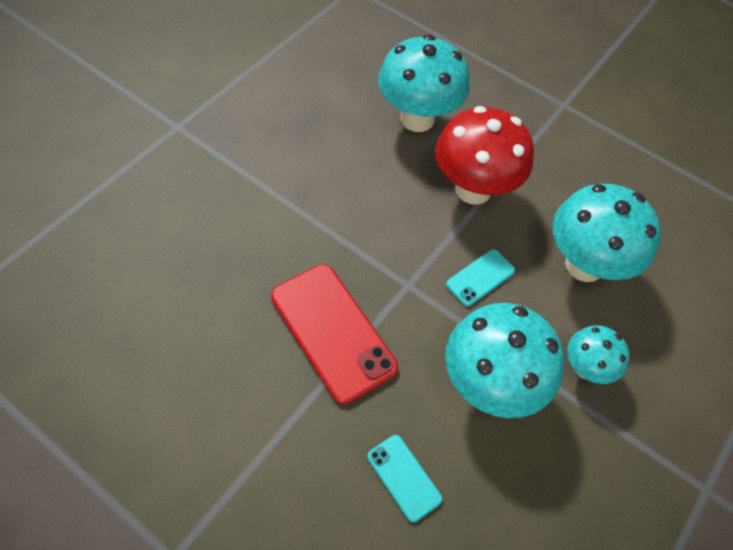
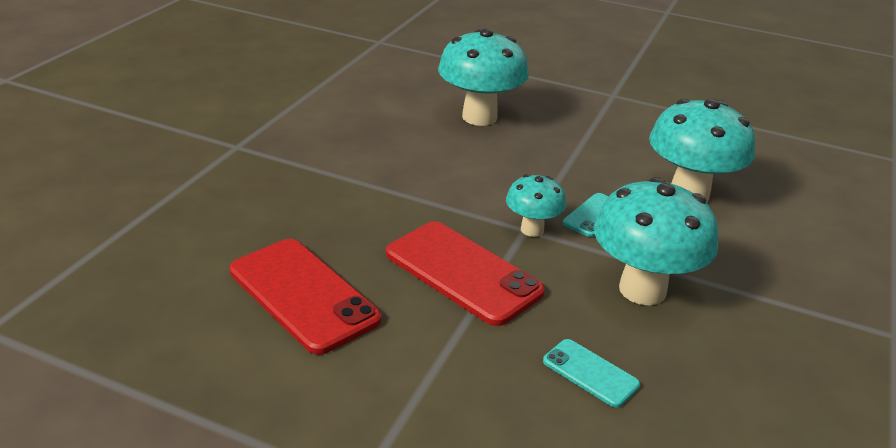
camera: 10 degrees left, 25 degrees down
red mushroom [435,106,534,205] -> none
turquoise mushroom [567,325,630,384] -> turquoise mushroom moved to [506,174,566,237]
none -> red phone [230,239,381,355]

